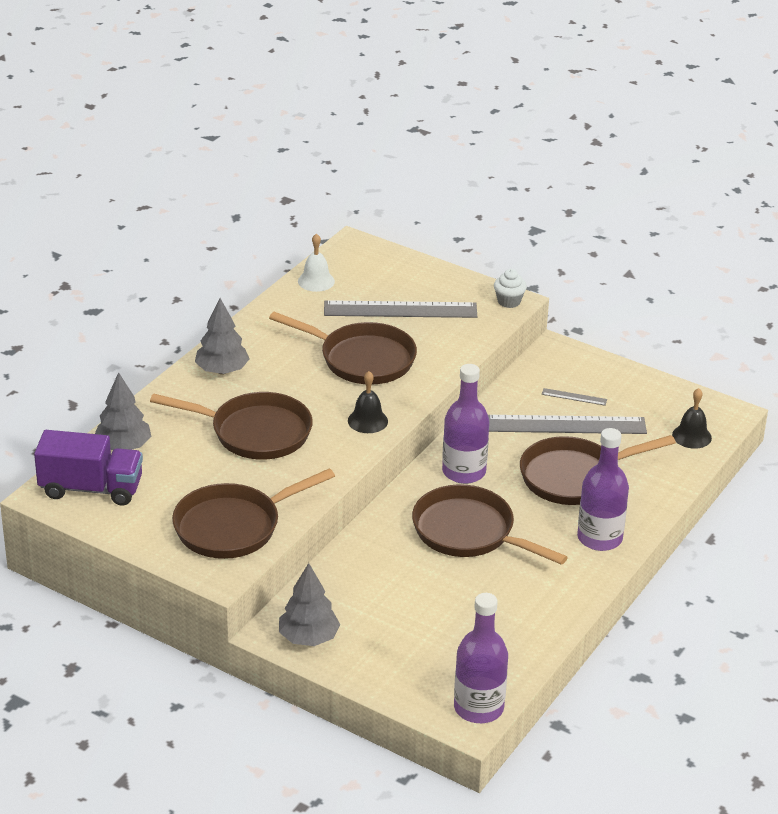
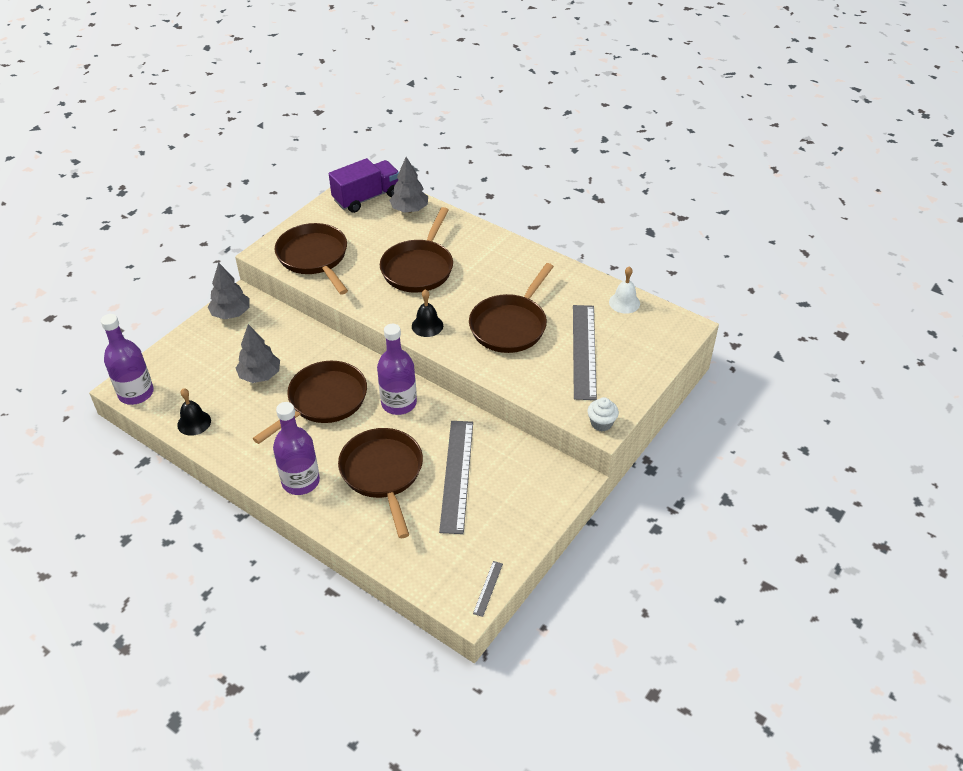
camera: 95 degrees right, 10 degrees up
purple truck [34,430,143,506] -> purple truck turned 135 degrees counterclockwise [329,158,399,213]
grey tree [195,298,249,374] -> grey tree moved to [236,324,280,383]
grey ruler [542,388,607,406] -> grey ruler moved to [473,561,503,617]
black bell [672,388,712,449] -> black bell moved to [177,388,211,436]

